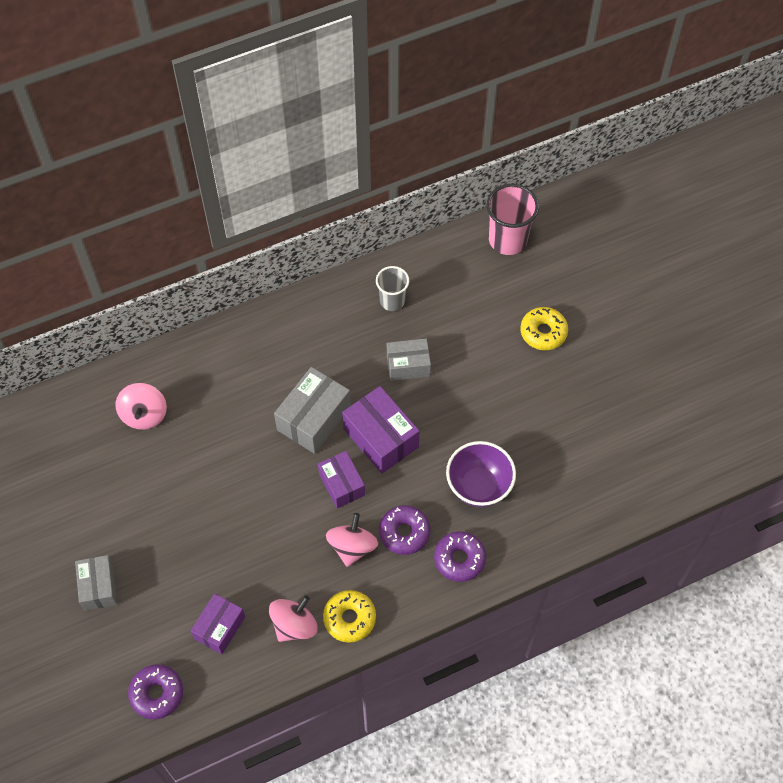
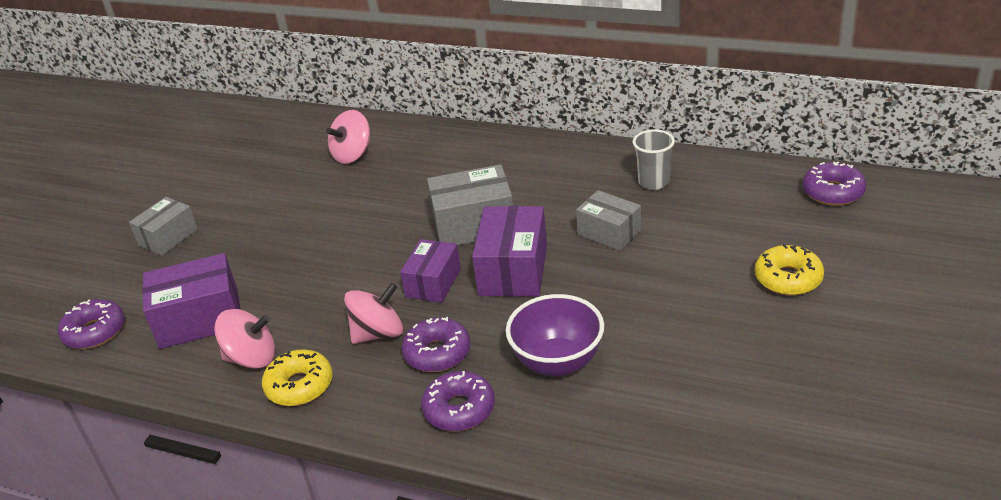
camera: 50 degrees right, 25 degrees down
purple box [191,593,245,654] -> purple box [143,253,241,349], size x1.52
pink cup [487,184,539,255] -> purple donut [803,162,866,206]

